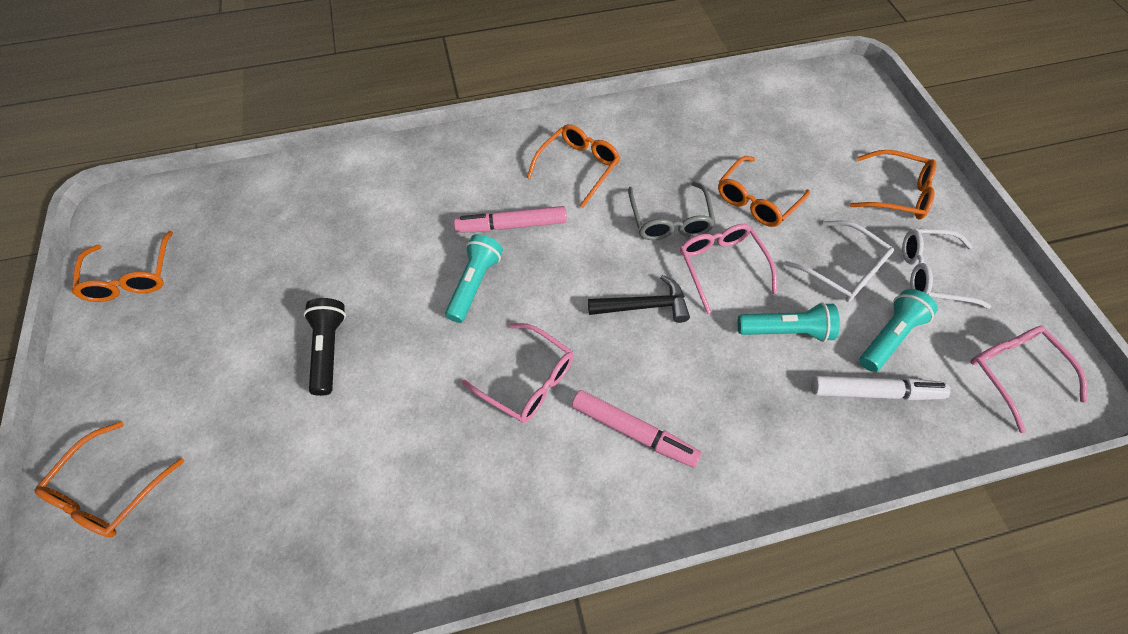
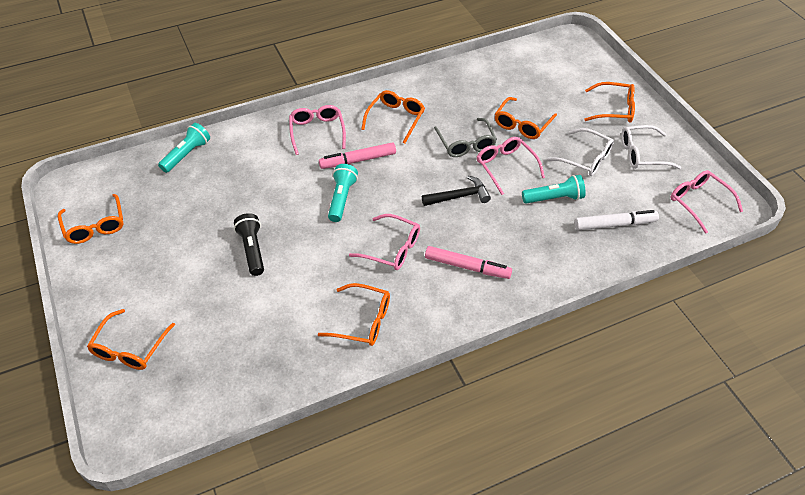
camera: 10 degrees left, 10 degrees down
turquoise flashlight [860,289,938,372] -> turquoise flashlight moved to [158,123,210,173]
none -> pink glasses [289,105,346,155]
none -> orange glasses [318,283,390,346]

